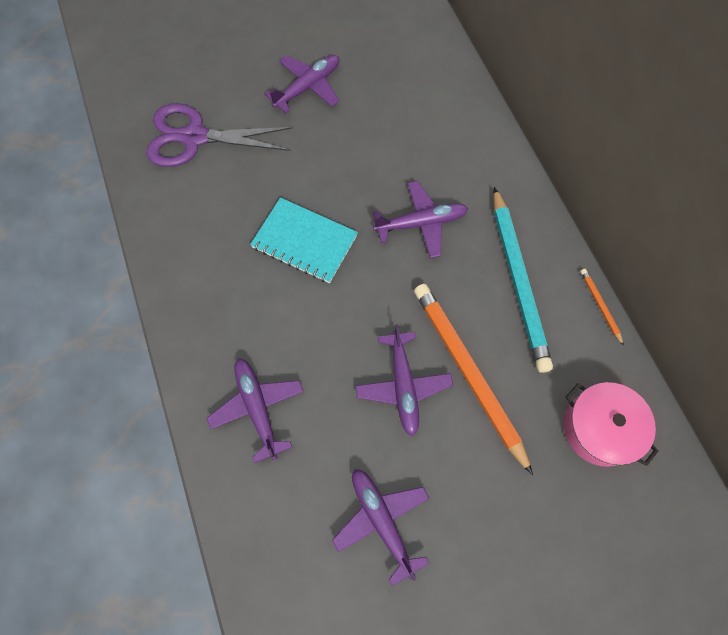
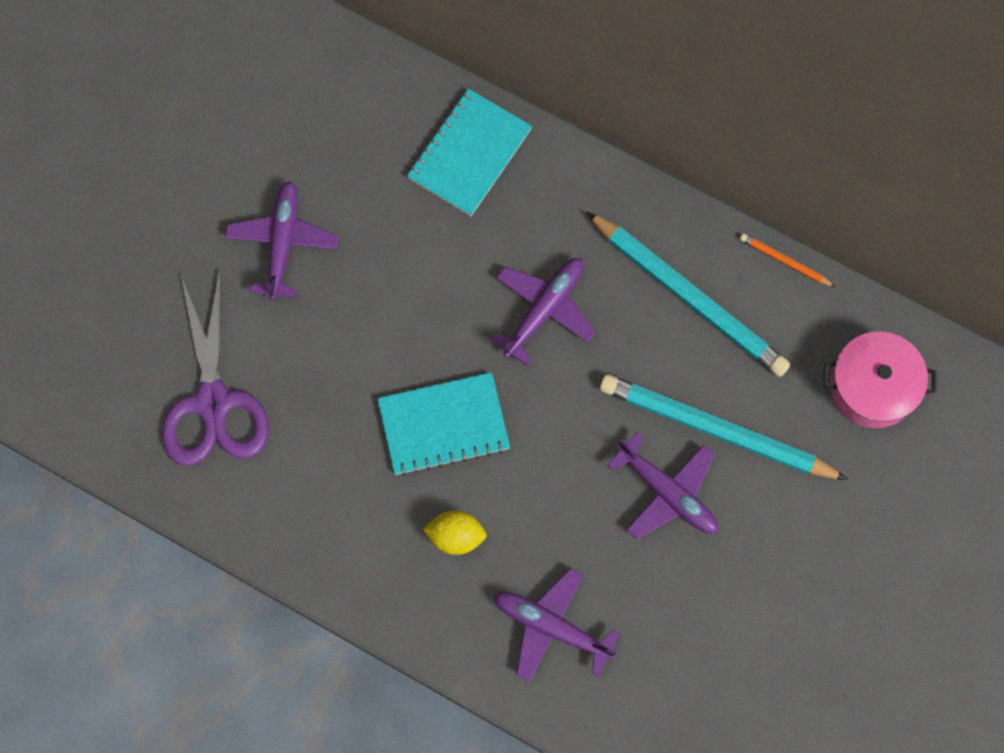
camera: 40 degrees left, 5 degrees up
purple scissors [146,103,293,167] -> purple scissors turned 60 degrees counterclockwise [162,271,269,466]
purple plane [332,469,430,586] -> none
orange pencil [414,284,533,475] -> turquoise pencil [600,374,848,480]
none -> turquoise notebook [407,88,532,216]
none -> yellow lemon [423,510,487,555]

